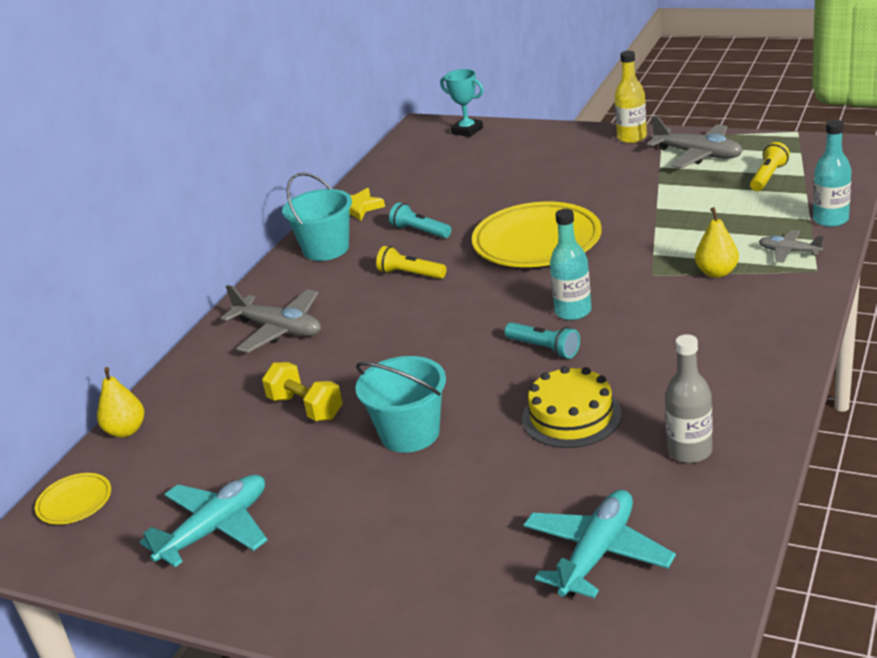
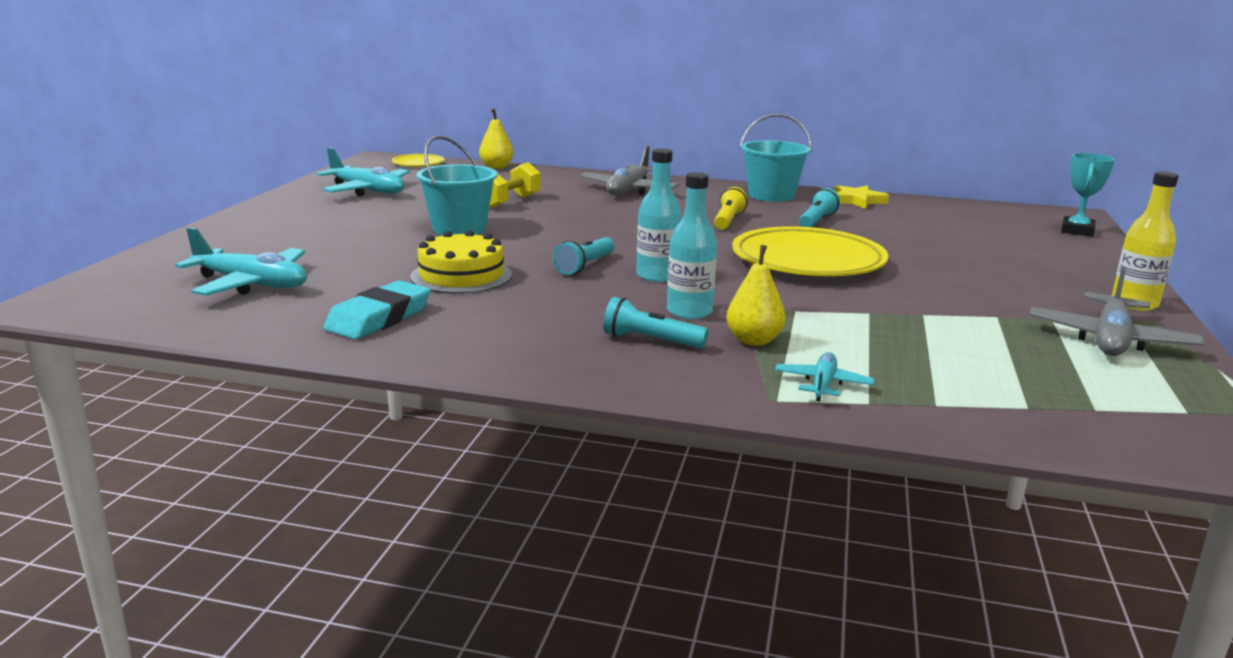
camera: 75 degrees right, 10 degrees down
grey bottle [665,334,713,463] -> turquoise eraser [323,280,431,340]
yellow flashlight [750,142,790,191] -> none
grey plane [759,230,823,263] -> turquoise plane [775,352,875,401]
turquoise bottle [813,120,852,227] -> turquoise bottle moved to [667,172,717,319]
none -> turquoise flashlight [603,297,708,349]

